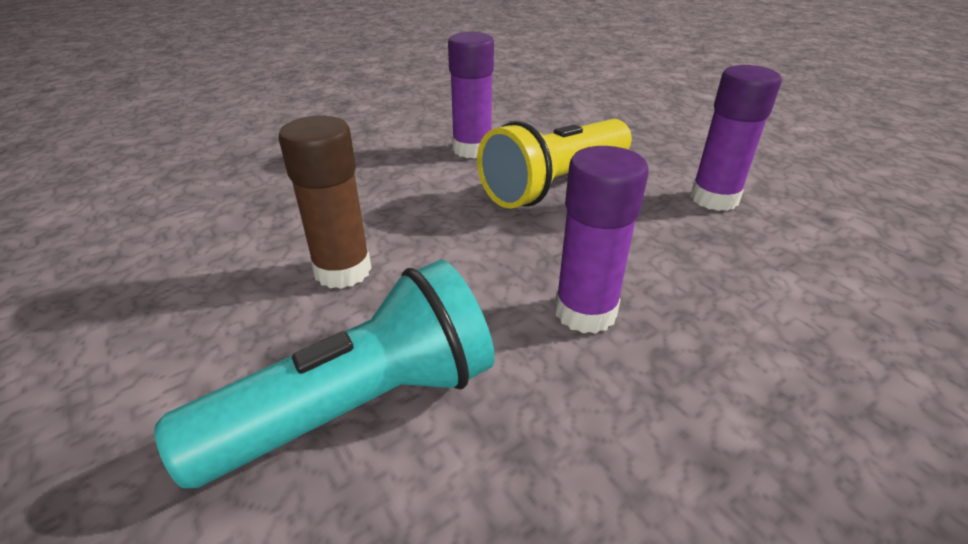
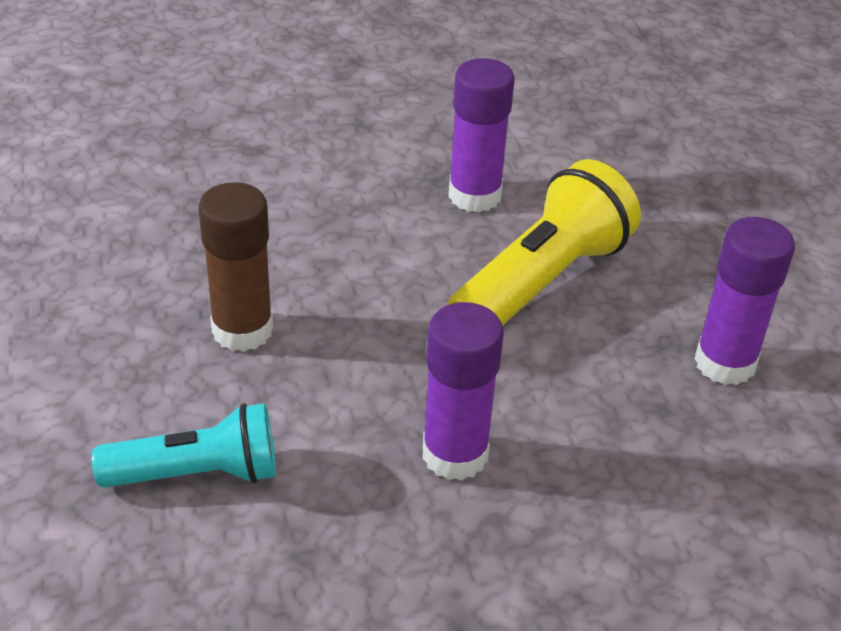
camera: 20 degrees right, 5 degrees up
turquoise flashlight [154,260,495,489] -> turquoise flashlight [92,403,276,488], size x0.67
yellow flashlight [477,119,632,209] -> yellow flashlight turned 150 degrees clockwise [447,159,641,326]

